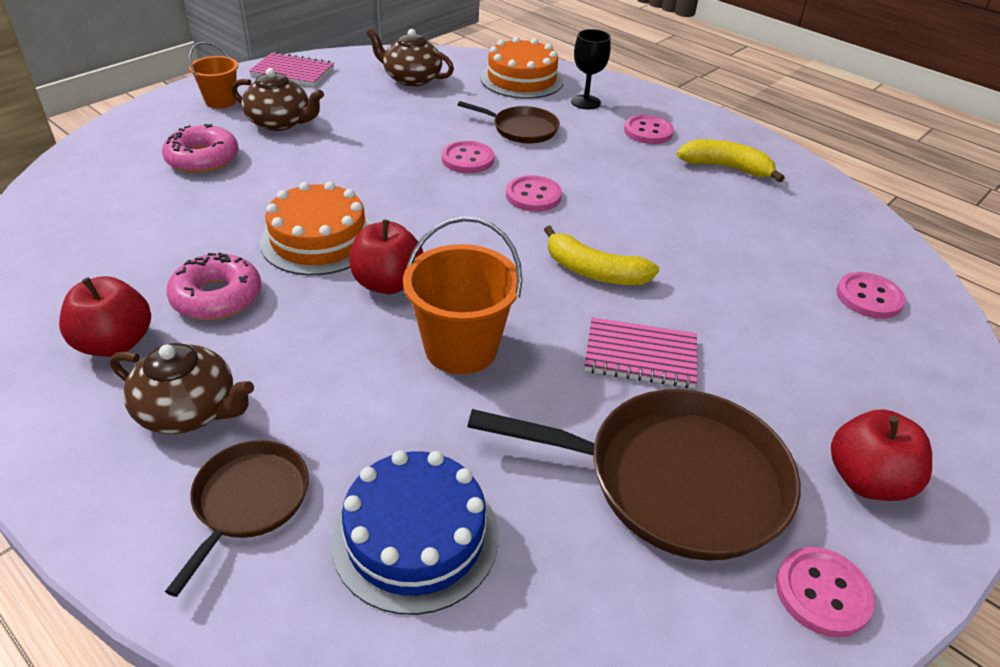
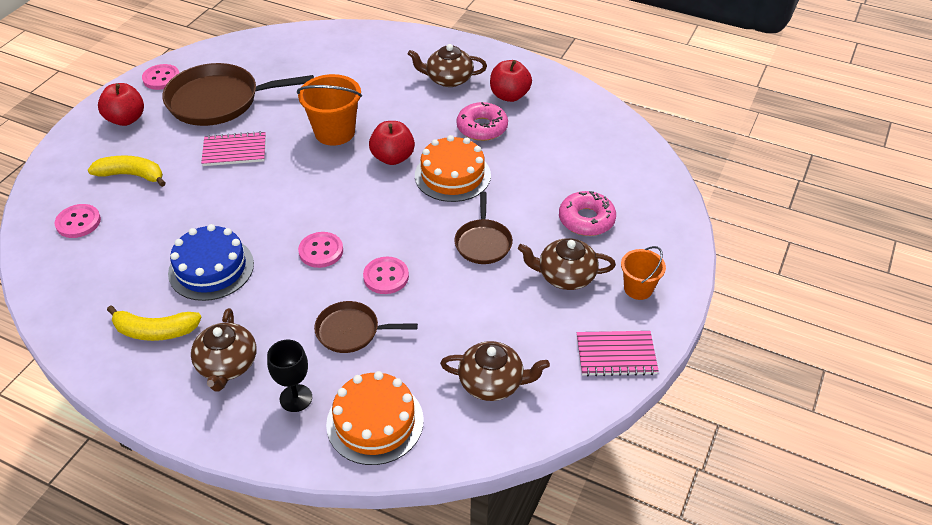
camera: 165 degrees right, 5 degrees up
brown pan [165,440,309,597] -> brown pan moved to [454,191,513,264]
blue cake [331,450,499,615] -> blue cake moved to [168,224,254,301]
yellow banana [544,226,659,285] -> yellow banana moved to [88,155,165,187]
pink button [624,115,674,144] -> brown teapot [191,308,257,392]

